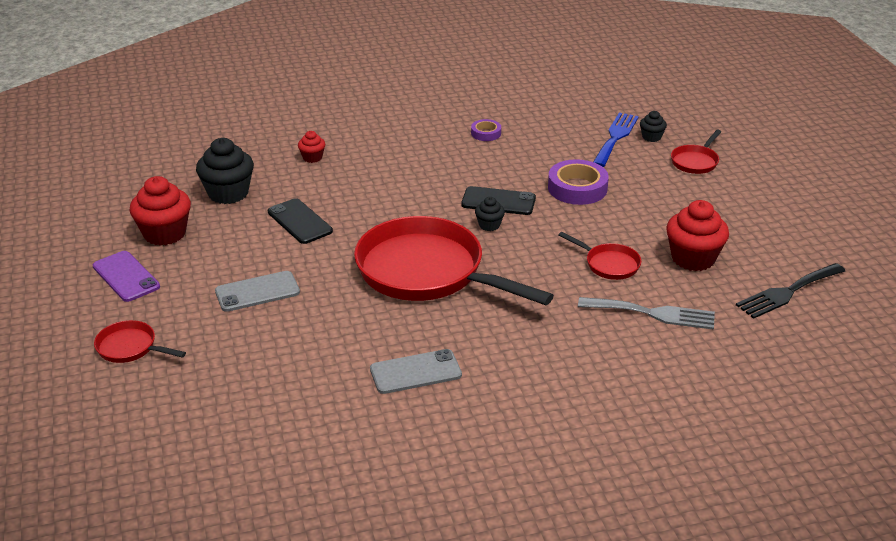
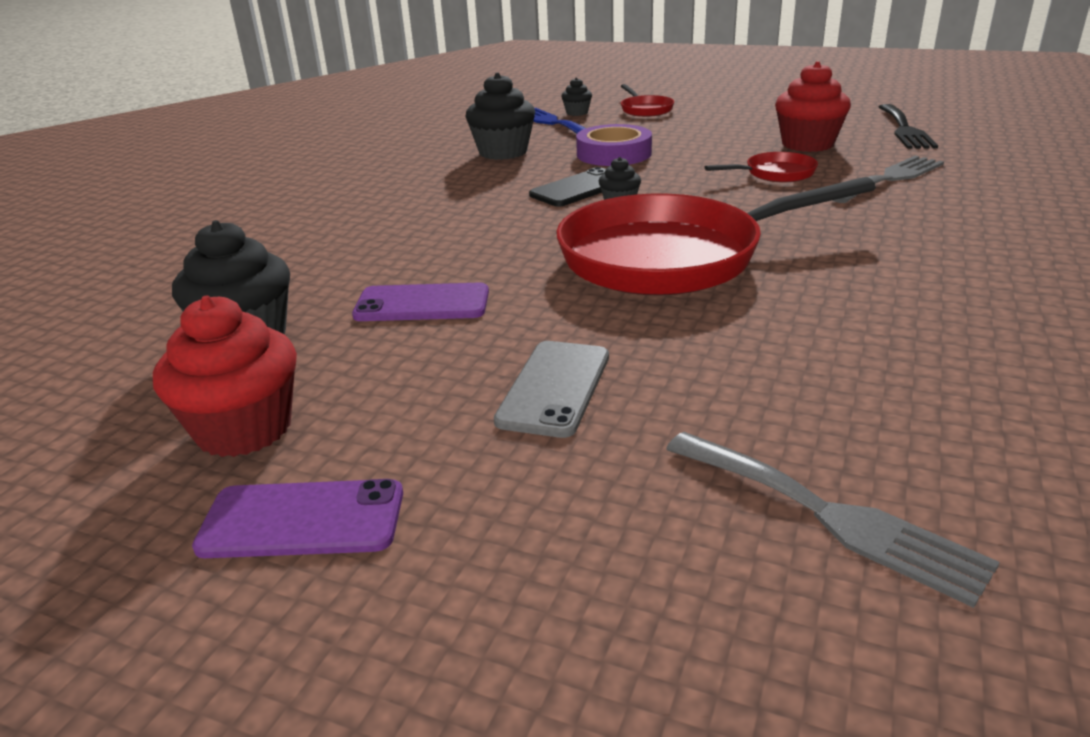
camera: 50 degrees left, 5 degrees down
red pan [94,320,186,363] -> none
black phone [268,198,333,244] -> purple phone [352,282,489,321]
red cupcake [298,131,325,163] -> none
grey phone [370,349,462,394] -> none
purple tape [471,119,501,141] -> none
none -> black cupcake [465,72,535,160]
none -> grey fork [666,432,1000,608]

